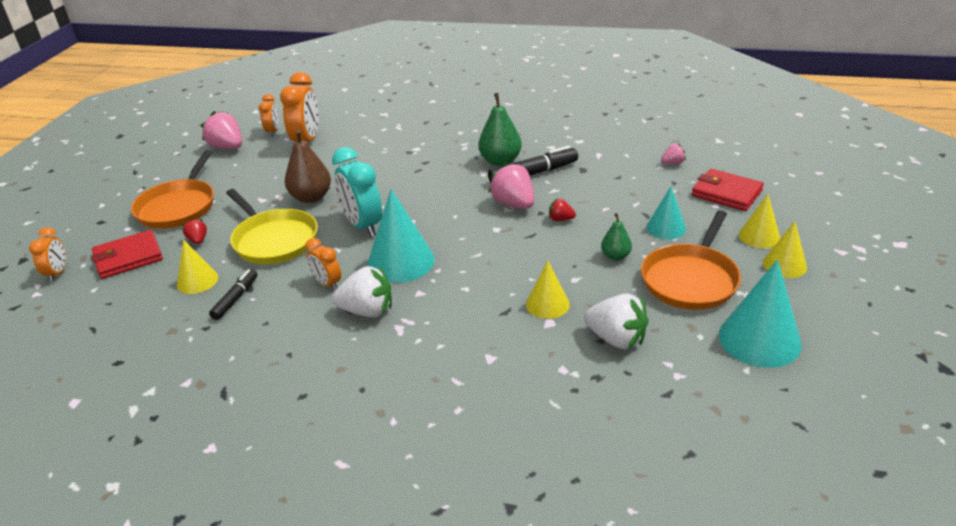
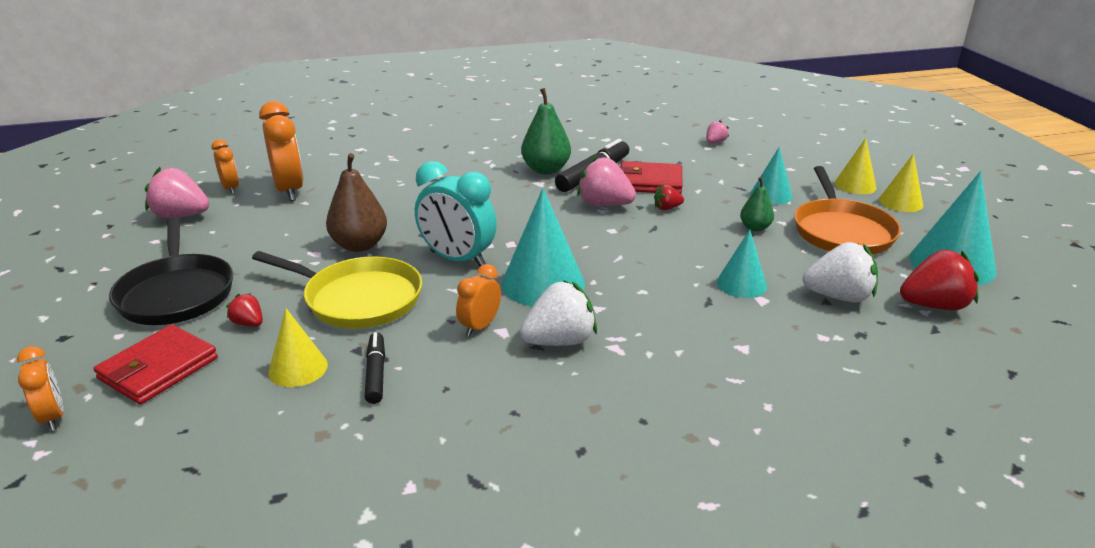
camera: 30 degrees left, 5 degrees down
orange pan [131,150,214,229] -> black pan [109,217,233,325]
orange clock [305,238,341,290] -> orange clock turned 105 degrees clockwise [456,264,501,336]
yellow cone [526,261,570,319] -> turquoise cone [717,229,767,298]
red wallet [692,169,764,211] -> red wallet moved to [620,161,683,194]
none -> red strawberry [900,250,979,311]

